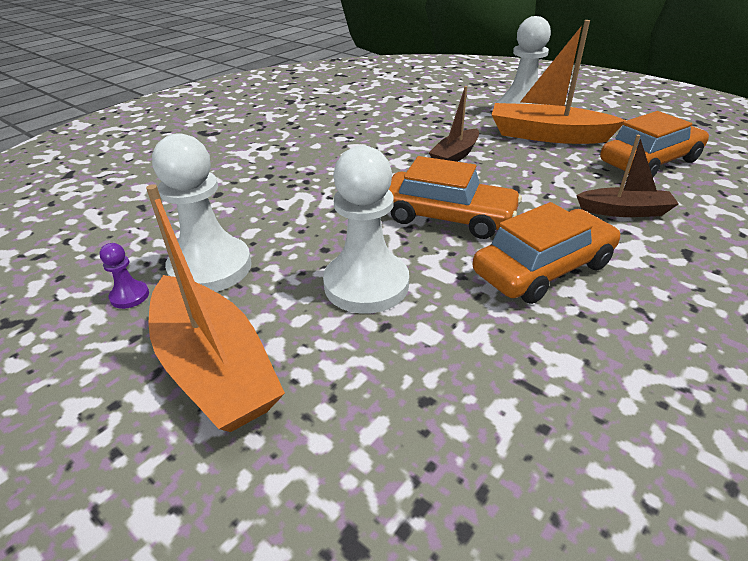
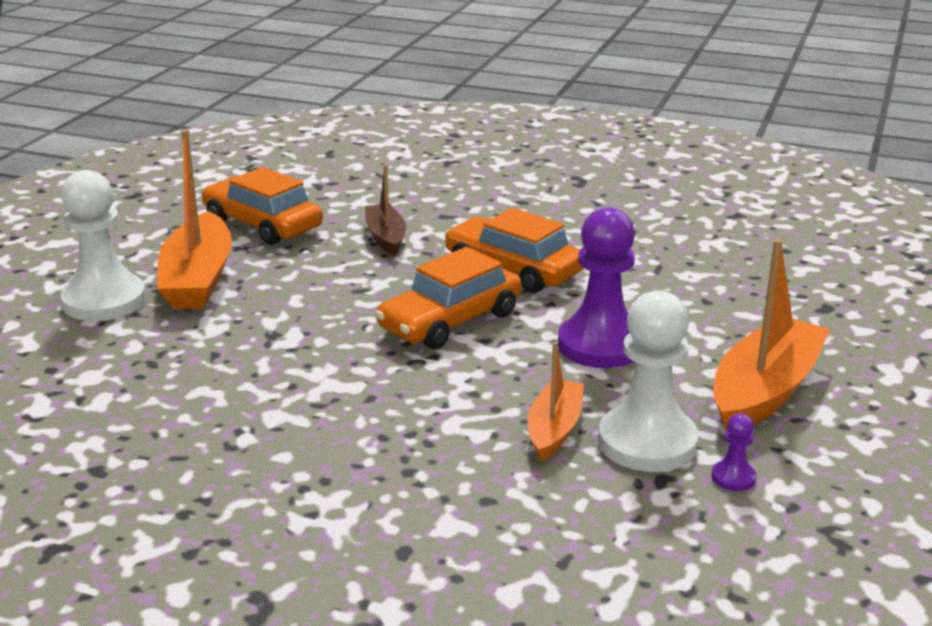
camera: 110 degrees left, 10 degrees down
white pawn [323,145,409,314] -> purple pawn [558,207,635,368]
orange car [389,156,522,239] -> orange car turned 135 degrees counterclockwise [375,247,521,349]
brown boat [429,86,479,162] -> none
none -> orange boat [527,342,584,462]

